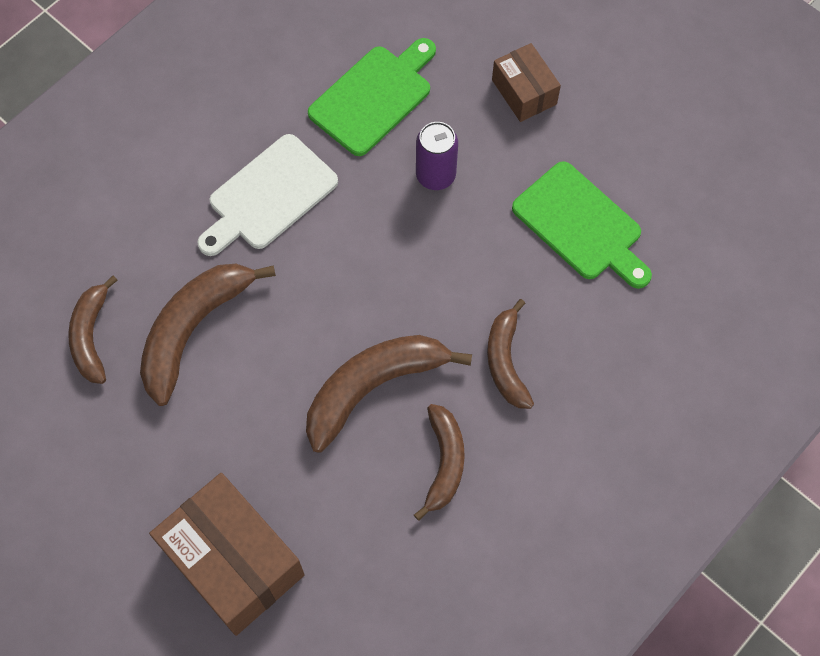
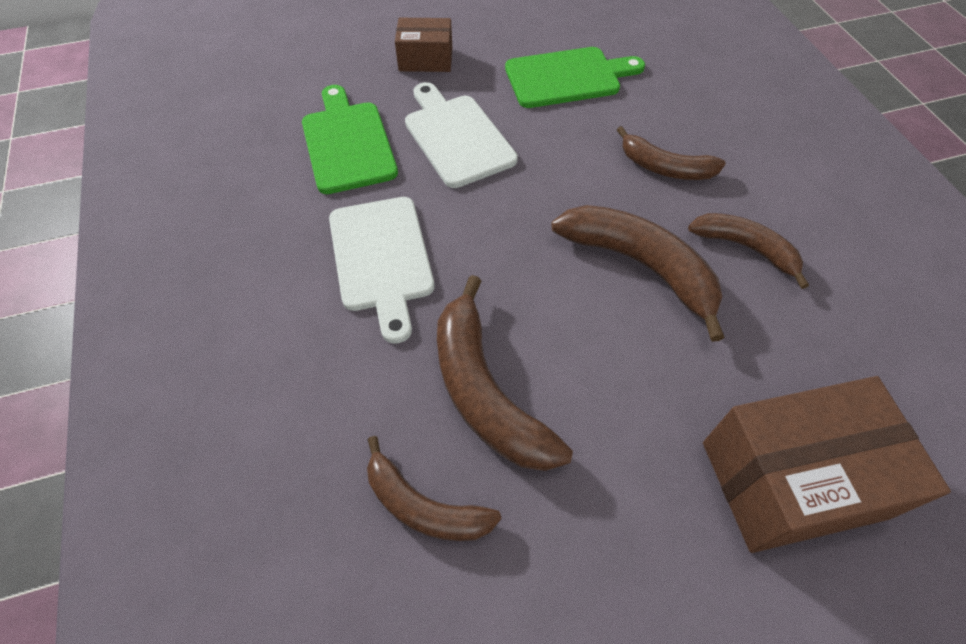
camera: 60 degrees left, 10 degrees down
brown banana [306,335,472,453] -> brown banana turned 135 degrees clockwise [551,205,725,342]
purple can [416,122,458,190] -> white cutting board [405,82,518,188]

